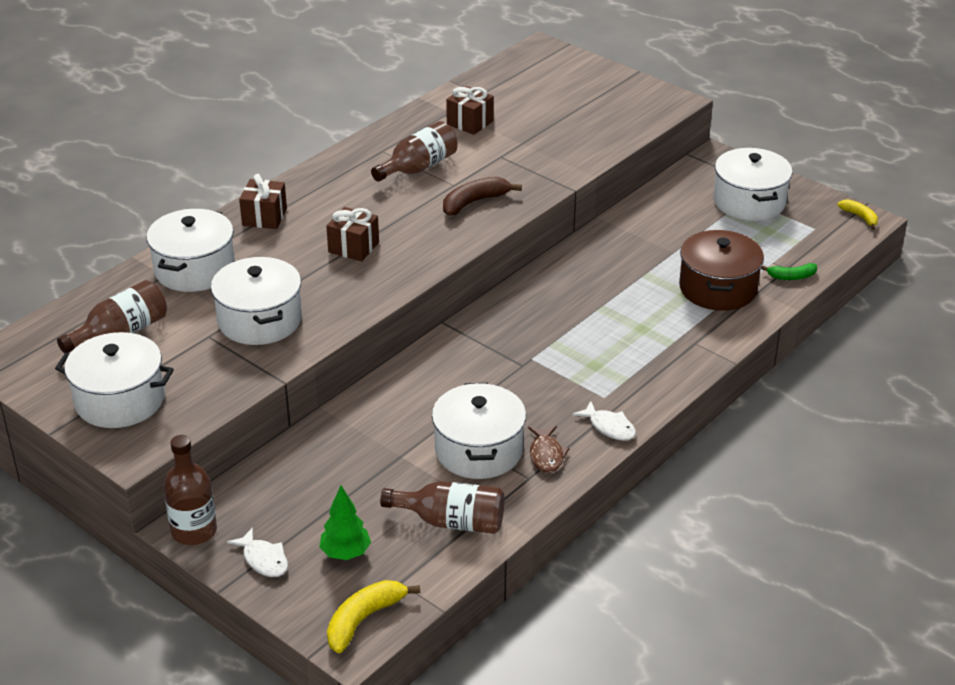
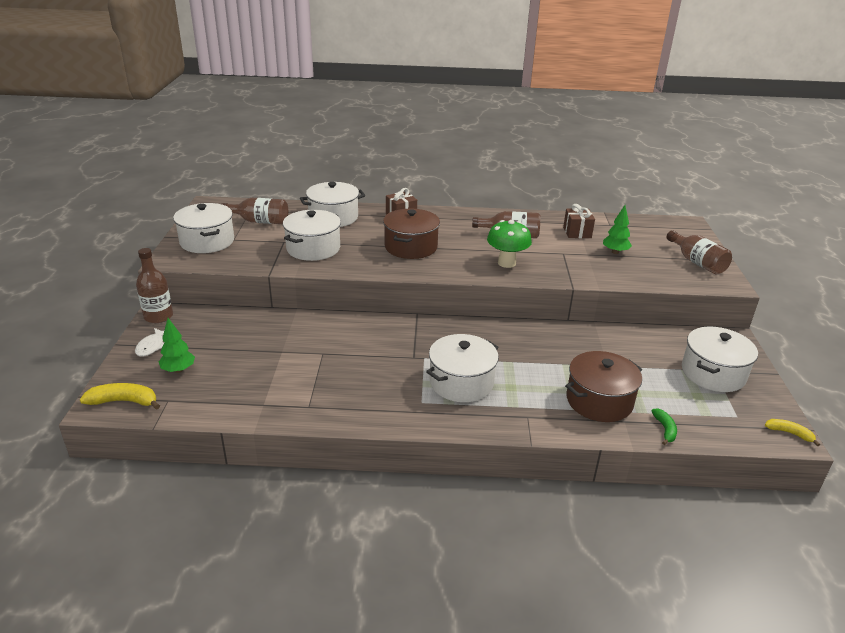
camera: 50 degrees right, 5 degrees down
brown gift [326,207,379,262] -> brown pot [383,209,440,259]
brown bottle [380,481,504,534] -> brown bottle moved to [666,230,732,274]
white pot [432,383,526,479] -> white pot moved to [426,334,499,402]
brown banana [443,177,522,216] -> green mushroom [487,220,532,268]
brown fish [528,426,570,473] -> none
white fish [572,401,636,441] -> none
green banana [761,263,817,280] -> green banana turned 135 degrees counterclockwise [652,408,677,445]
yellow banana [837,199,878,230] -> yellow banana turned 75 degrees counterclockwise [765,419,820,446]
none -> green tree [603,205,632,254]

